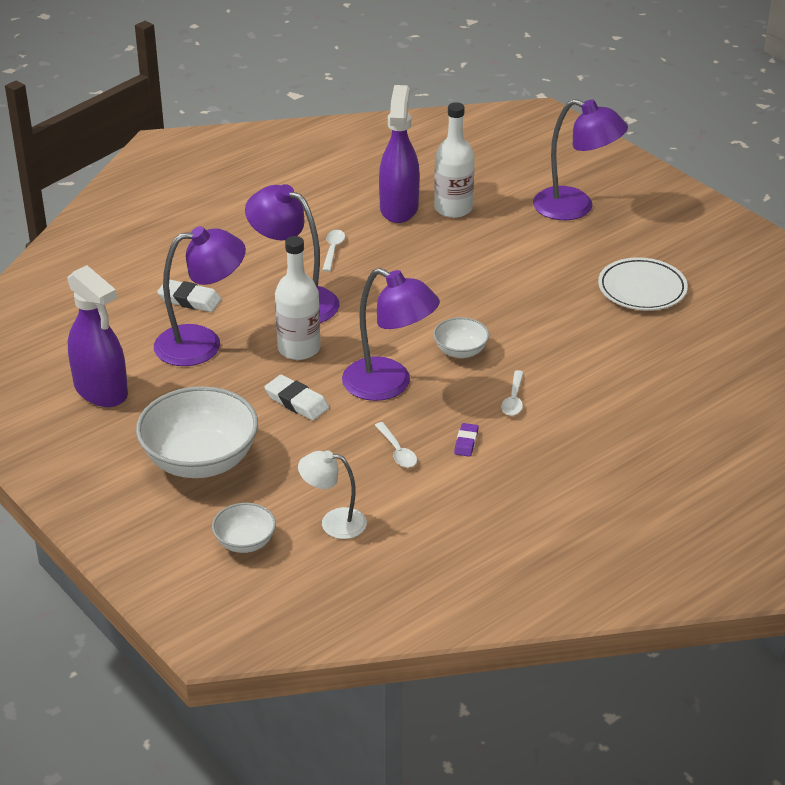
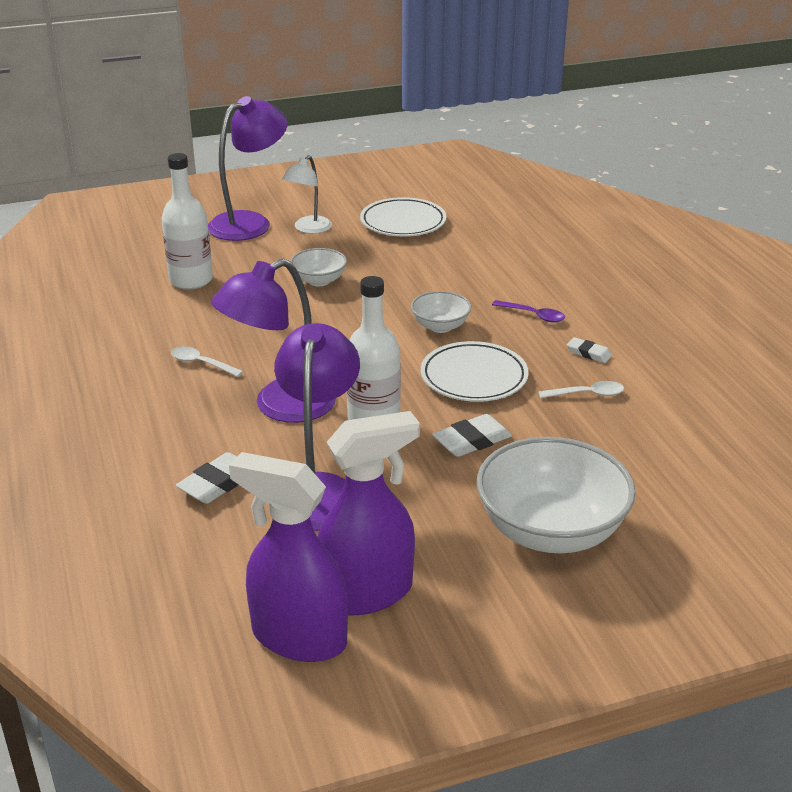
camera: 70 degrees left, 5 degrees down
white bowl [212,503,276,553] -> white bowl moved to [290,248,347,286]
white lamp [298,450,367,539] -> white lamp moved to [282,155,332,234]
purple lamp [342,268,440,401] -> white plate [421,341,529,402]
purple spray bottle [379,85,420,223] -> purple spray bottle moved to [229,452,348,662]
purple eraser [454,423,479,457] -> white eraser [567,337,612,363]
white spoon [501,370,524,416] -> purple spoon [492,300,565,322]

